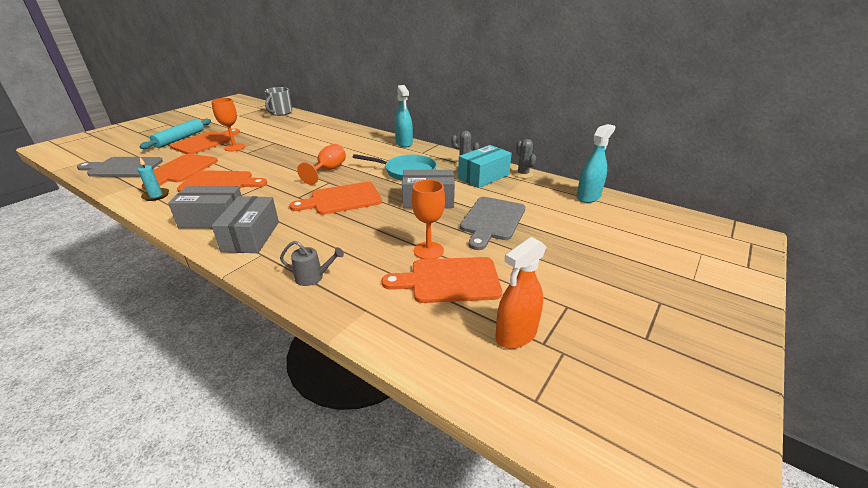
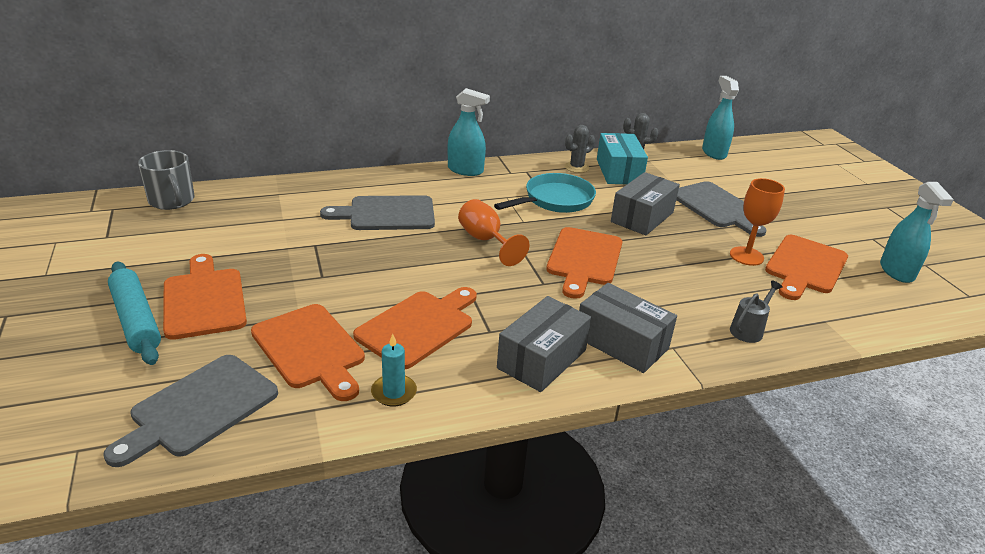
camera: 55 degrees left, 0 degrees up
orange goblet [211,98,245,151] -> none
orange spray bottle [495,237,546,349] -> turquoise spray bottle [880,182,954,283]
none -> grey cutting board [320,195,435,230]

